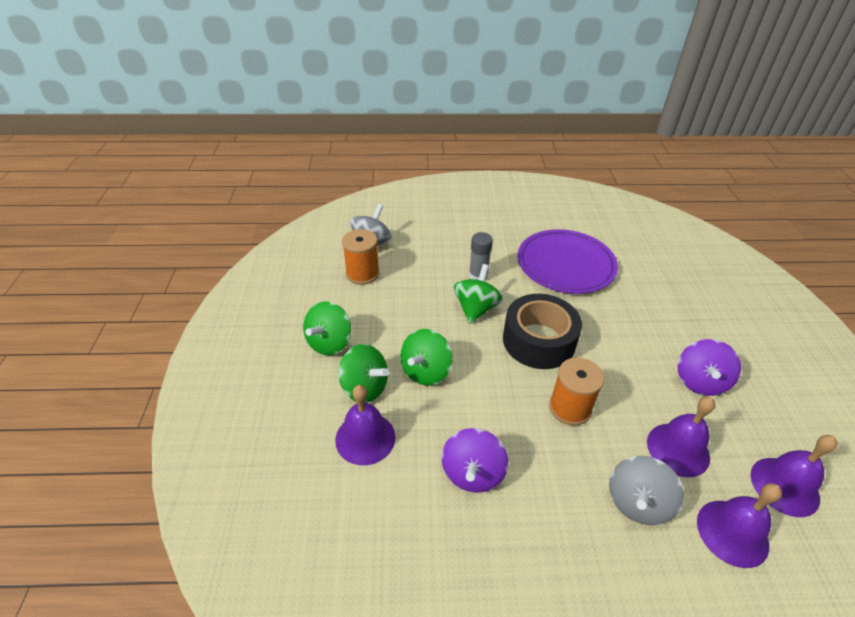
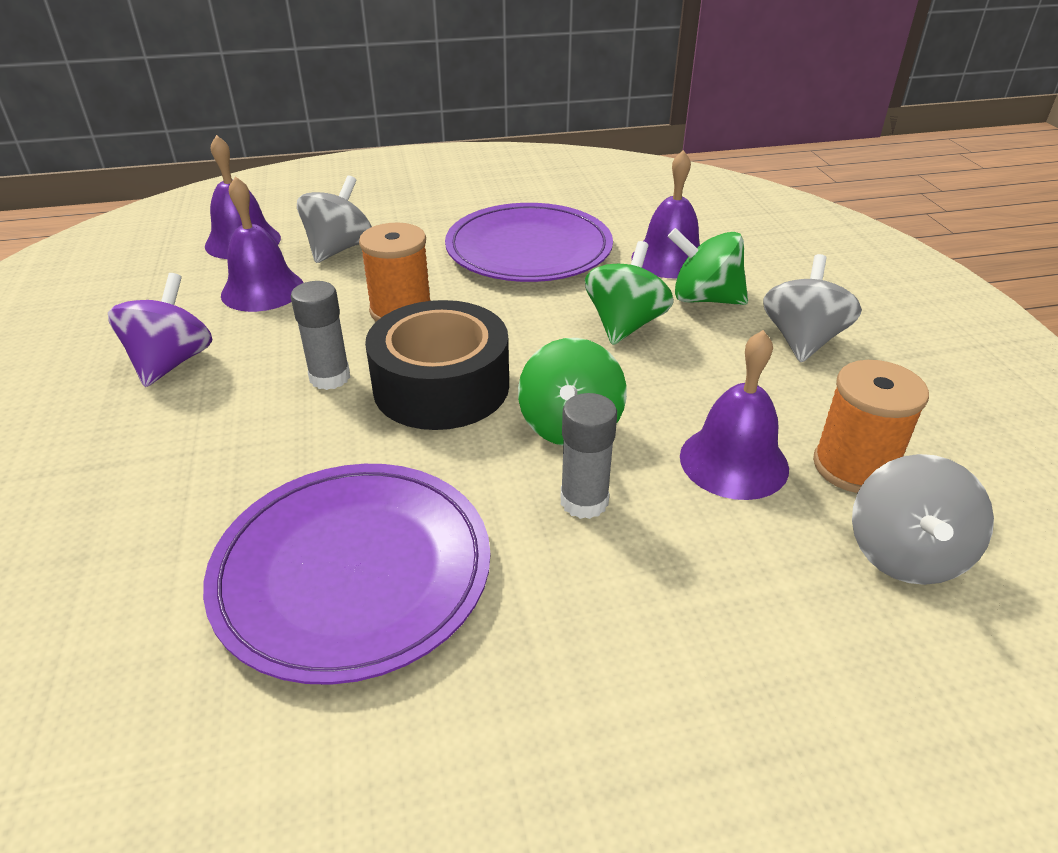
camera: 170 degrees right, 5 degrees down
green spinning top [303,301,351,356] -> grey spinning top [763,254,862,362]
purple spinning top [442,428,509,493] -> purple plate [445,203,613,282]
purple bell [751,435,838,517] -> purple bell moved to [680,330,789,500]
none -> grey glue stick [291,281,350,390]

